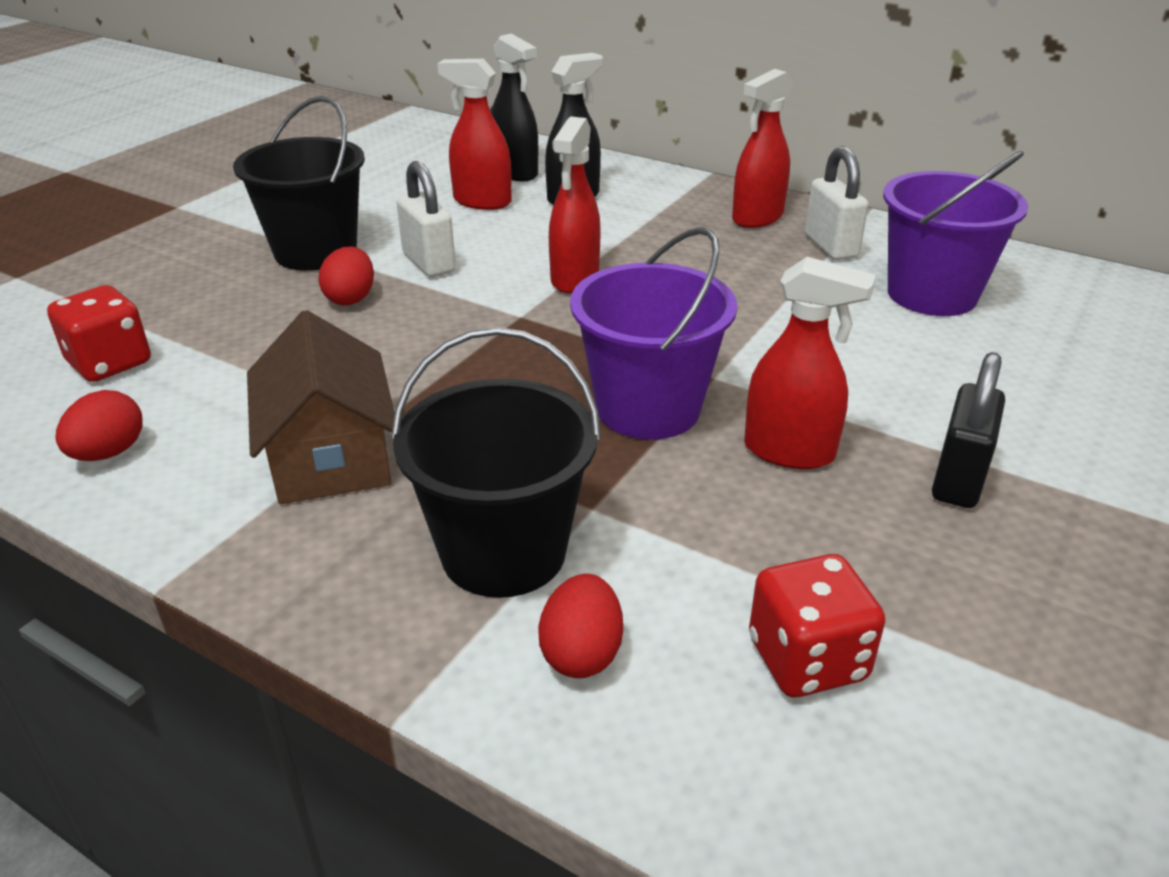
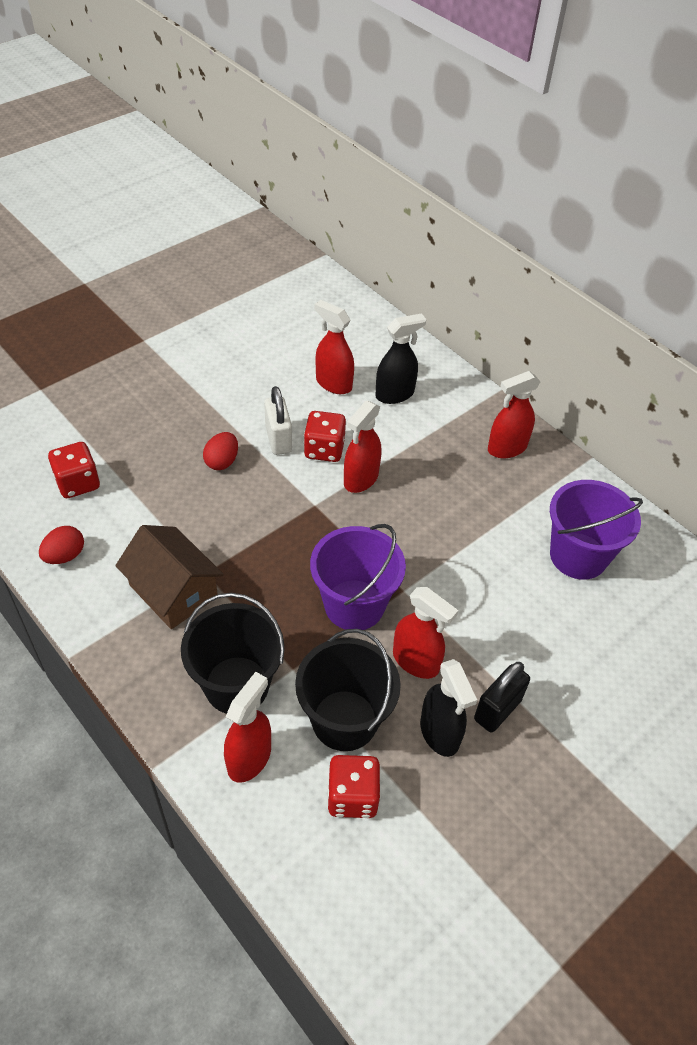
camera: 15 degrees right, 15 degrees up
black bucket [233,96,365,271] -> black bucket moved to [295,629,401,751]
brown house [247,310,394,504] -> brown house turned 45 degrees counterclockwise [115,525,224,629]
black spray bottle [491,33,538,181] -> black spray bottle moved to [420,659,477,757]
red egg [538,574,623,678] -> red spray bottle [224,672,271,783]
white padlock [805,146,869,260] -> none
none -> red dice [304,411,346,462]

